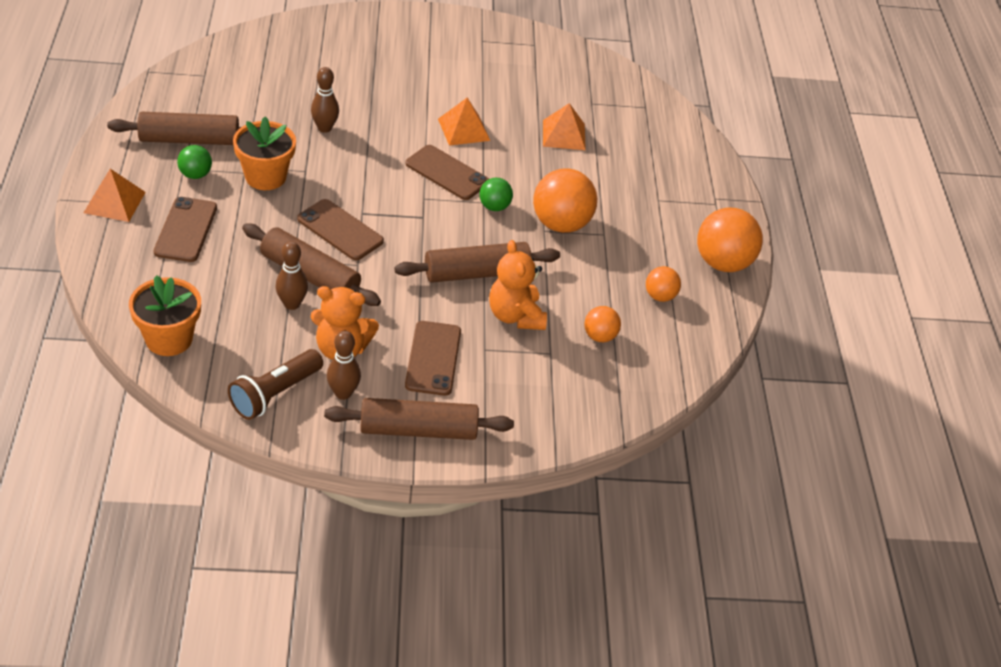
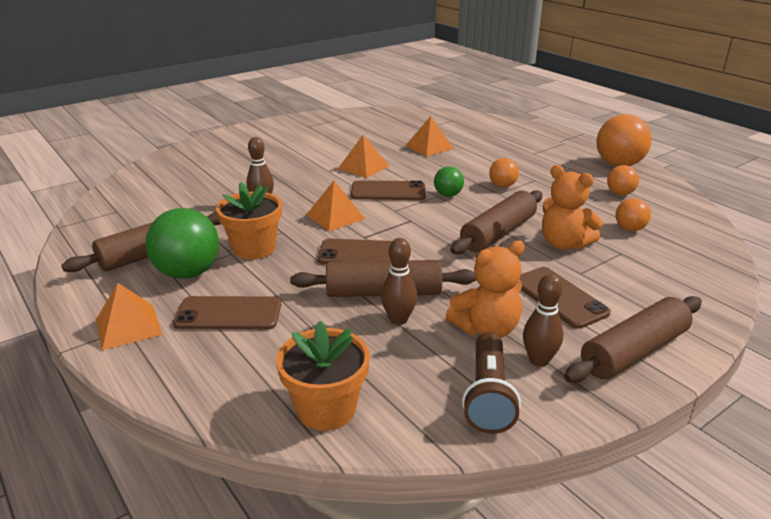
camera: 30 degrees left, 15 degrees down
brown phone [154,197,217,262] -> brown phone turned 60 degrees counterclockwise [173,296,281,330]
green ball [177,145,212,179] -> green ball [146,208,219,279], size x1.88
orange ball [533,168,597,233] -> orange ball [489,158,519,188], size x0.53
none -> orange pyramid [306,181,365,231]

